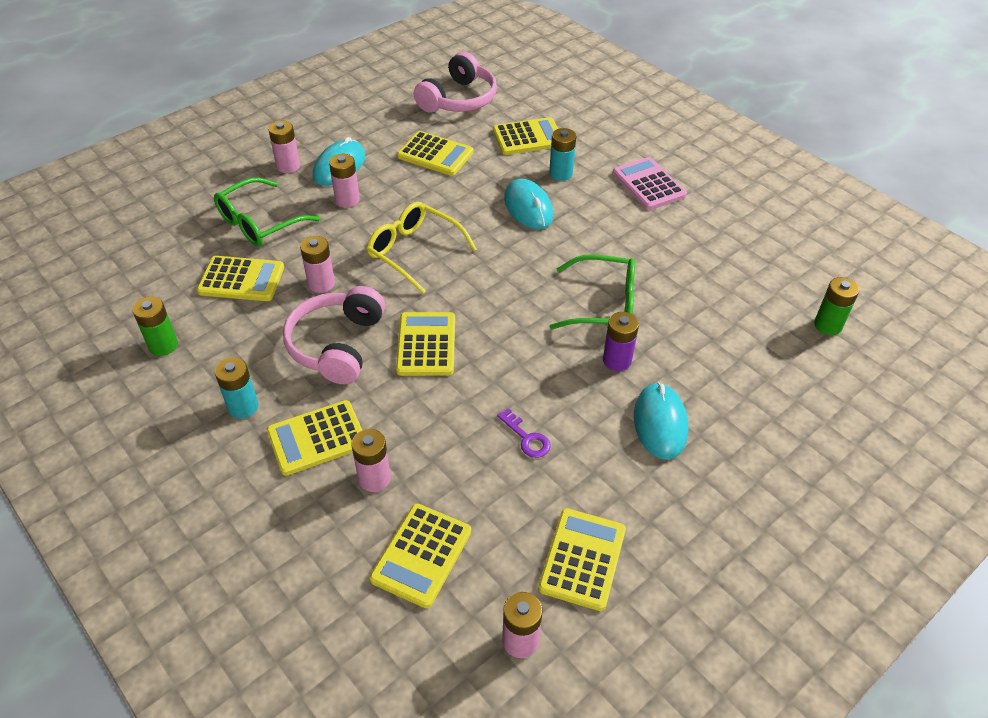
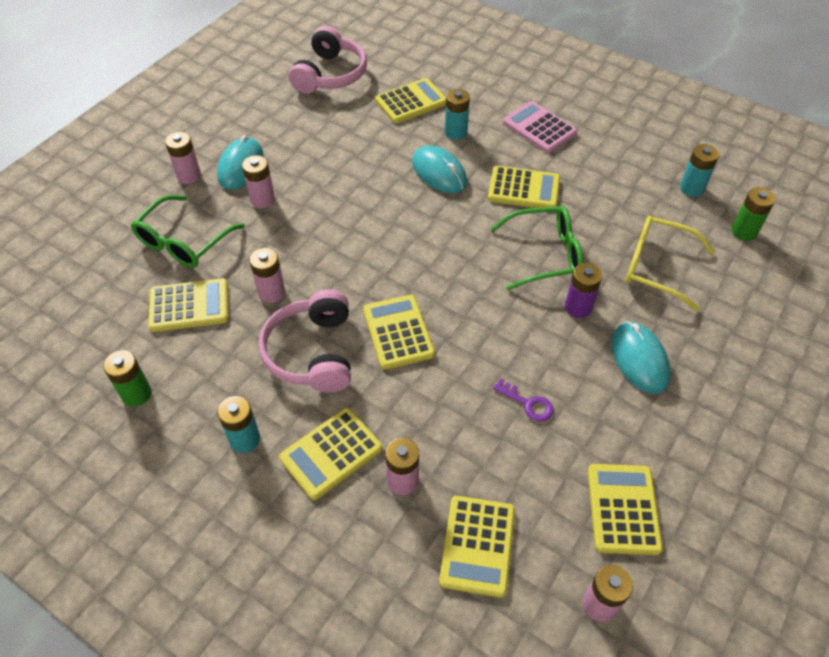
camera: 15 degrees left, 5 degrees up
yellow glasses [367,202,477,294] -> yellow glasses moved to [625,216,715,311]
yellow calculator [397,131,473,176] -> yellow calculator moved to [488,166,560,208]
none -> turquoise battery [680,144,719,197]

